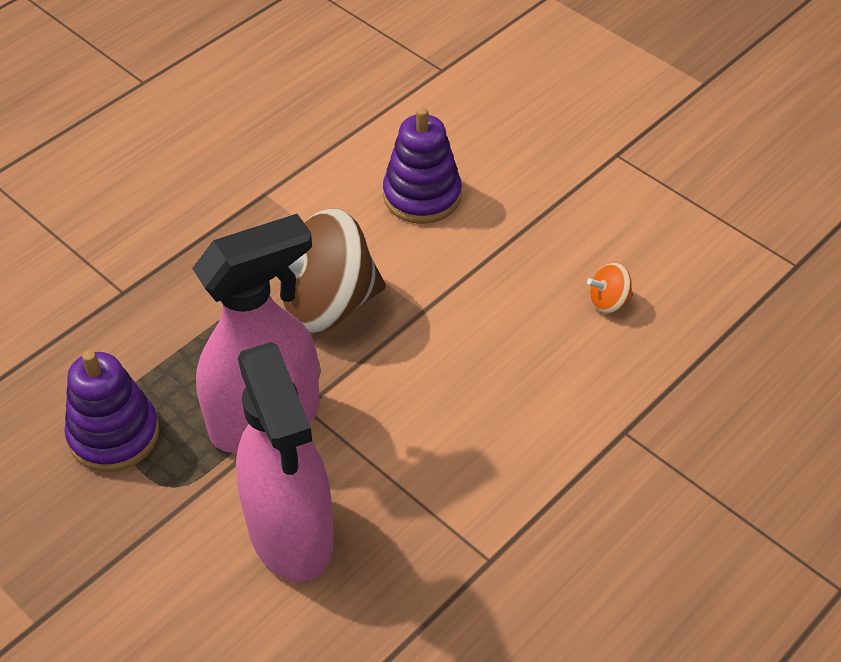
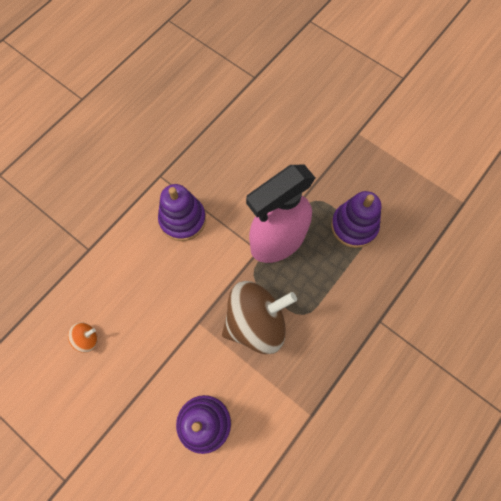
camera: 175 degrees right, 20 degrees up
pink spray bottle [236,342,334,582] -> none
none -> purple stacking toy [158,184,206,241]

